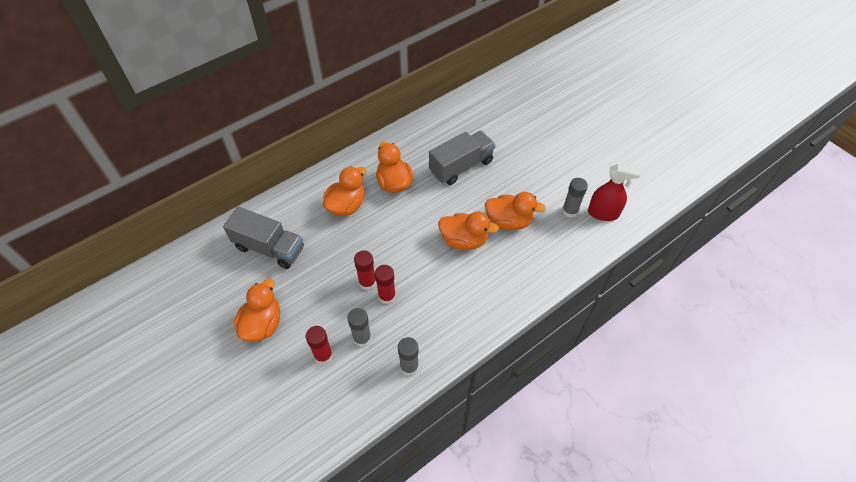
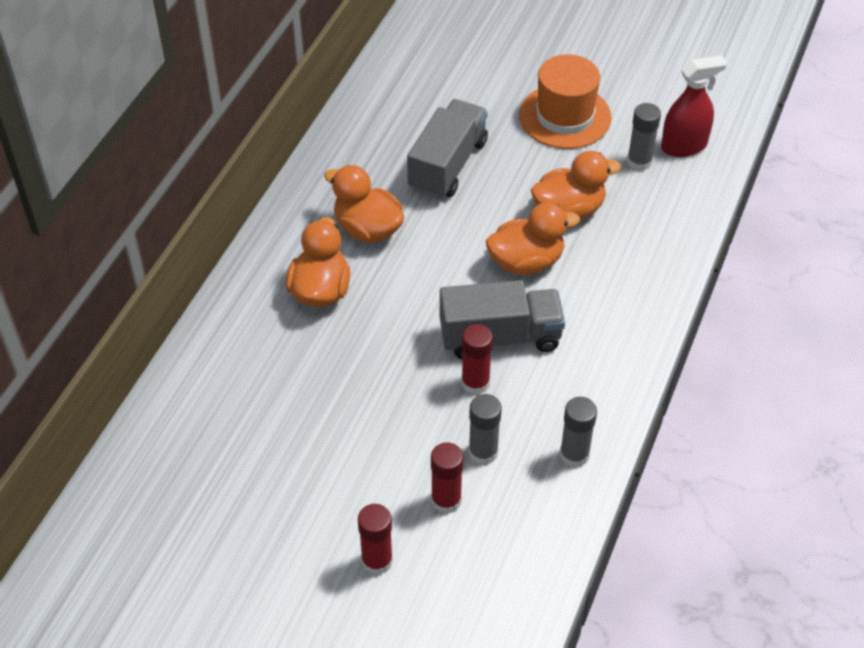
camera: 30 degrees left, 5 degrees down
grey truck [223,207,304,269] -> grey truck moved to [440,280,565,360]
orange duck [234,279,280,342] -> none
red glue stick [354,250,376,290] -> red glue stick moved to [358,504,393,575]
none -> orange hat [519,54,612,149]

